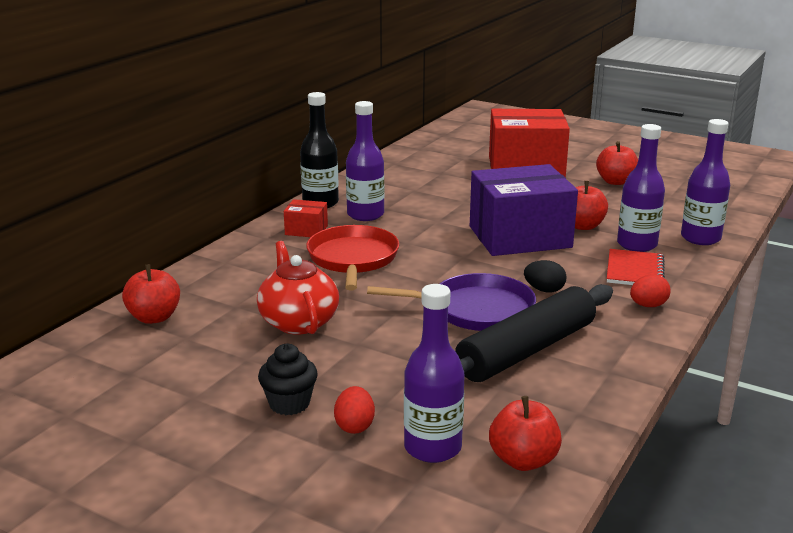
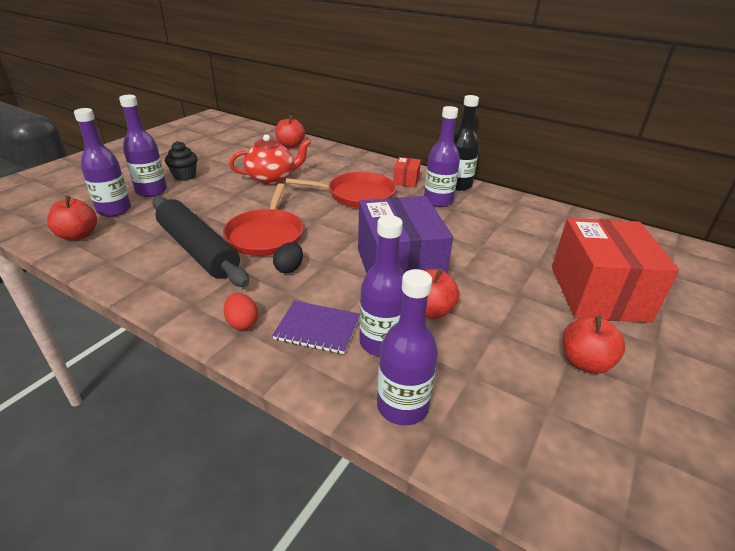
camera: 90 degrees right, 10 degrees up
red egg [334,386,375,434] -> purple bottle [119,95,167,197]
purple pan [367,273,536,331] -> red pan [223,183,304,256]
red notebook [607,249,665,285] -> purple notebook [272,301,360,354]

